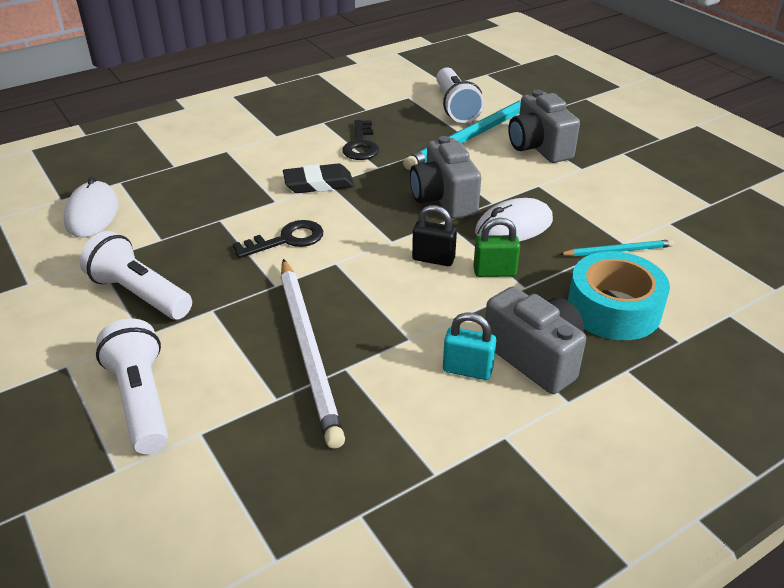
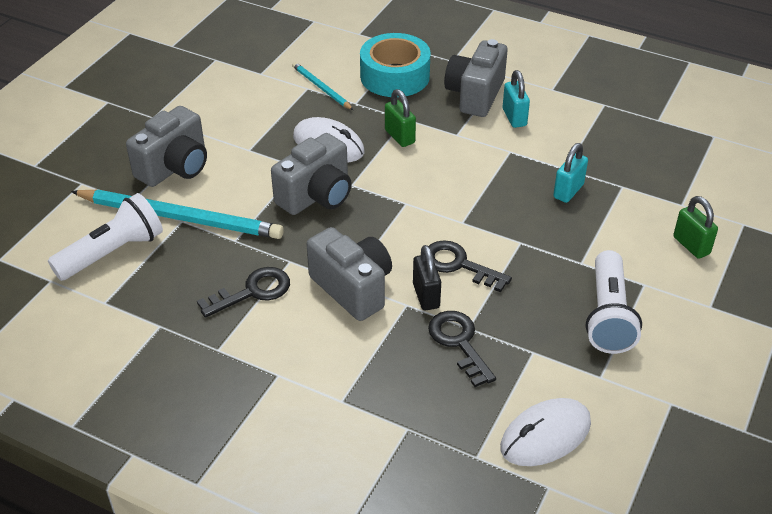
camera: 120 degrees left, 5 degrees up
white flashlight [96,319,168,454] -> green padlock [673,196,718,259]
white pencil [281,259,345,449] -> turquoise padlock [553,143,588,203]
black eraser [283,163,354,193] -> grey camera [307,227,392,321]
black padlock [412,205,457,266] -> black padlock moved to [413,245,441,311]
none -> black key [428,311,496,387]

